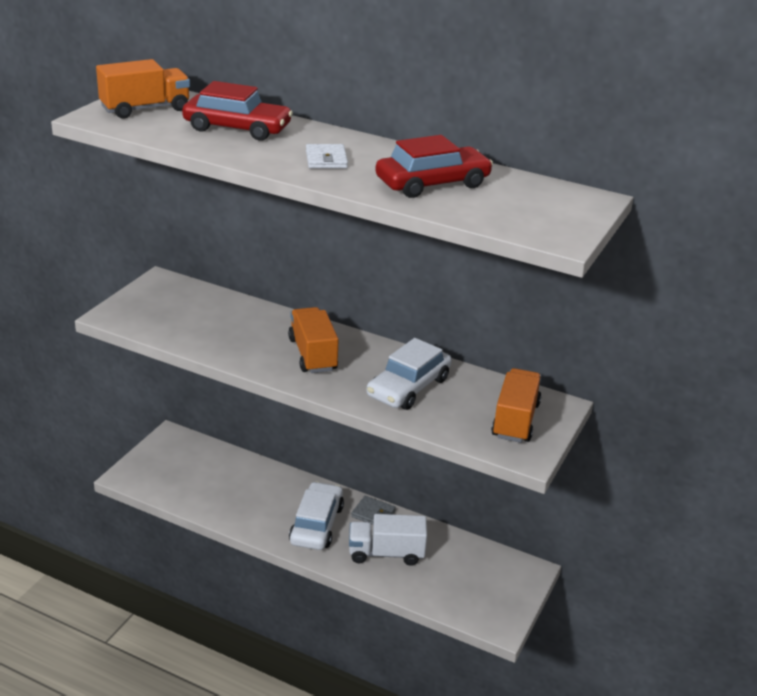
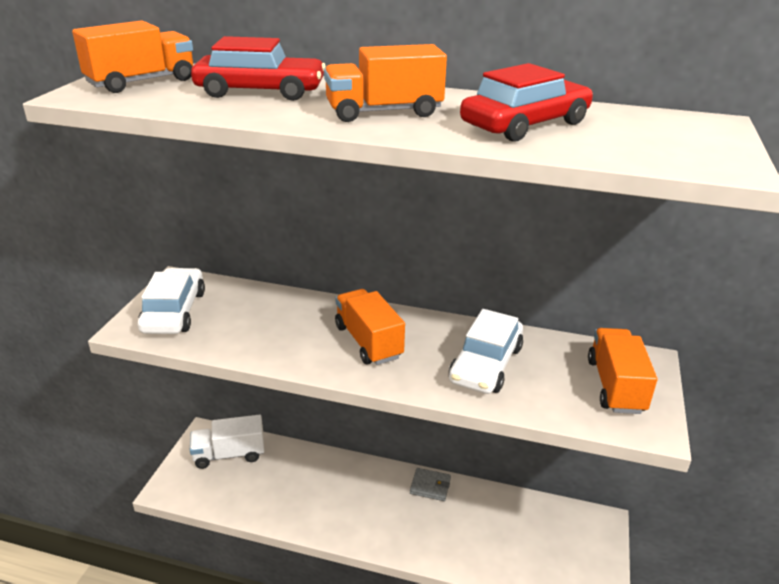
camera: 10 degrees left, 0 degrees up
white car [289,481,344,550] -> white car moved to [138,268,205,334]
white wallet [306,144,348,168] -> orange truck [324,44,447,122]
white truck [349,514,427,566] -> white truck moved to [190,415,265,469]

